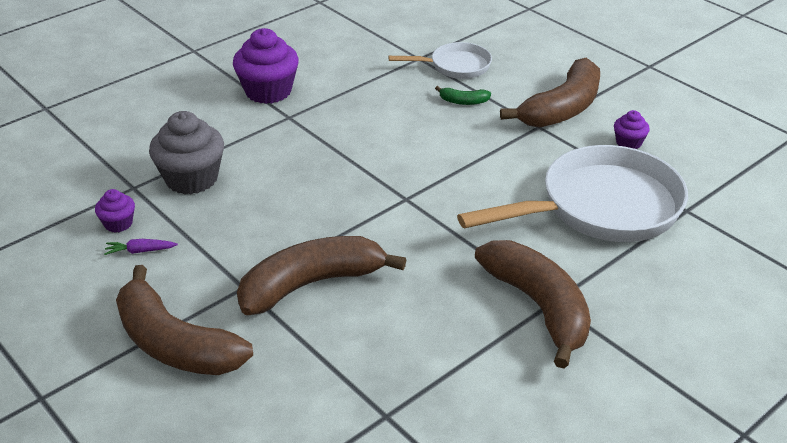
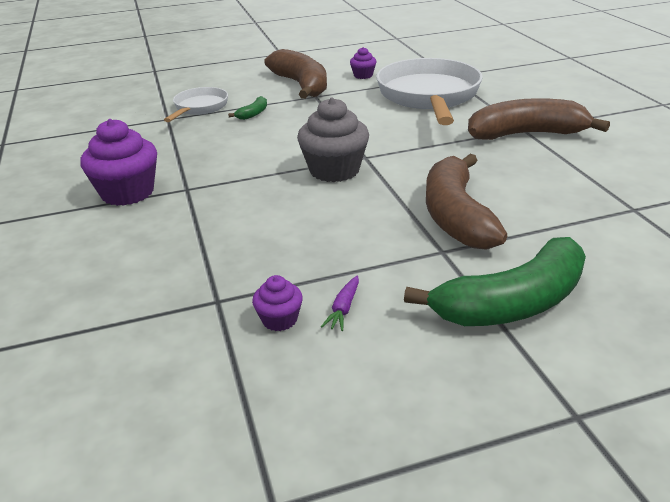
camera: 65 degrees left, 5 degrees down
brown banana [116,265,253,375] -> green banana [404,237,586,326]
grey cupcake [149,111,224,194] -> grey cupcake moved to [297,98,369,182]

